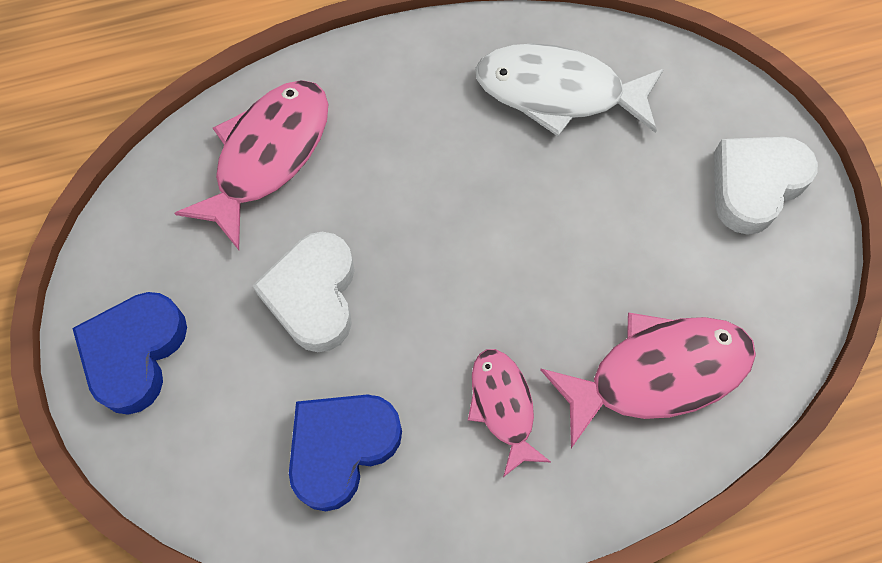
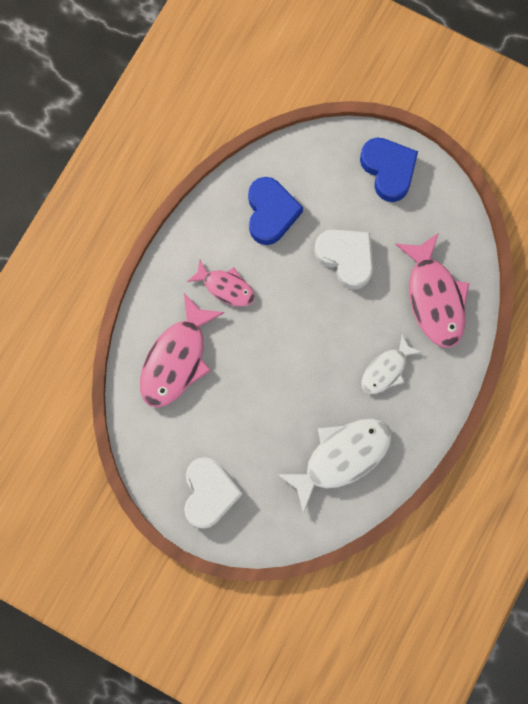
camera: 135 degrees right, 10 degrees up
none -> white fish [361,334,421,394]

